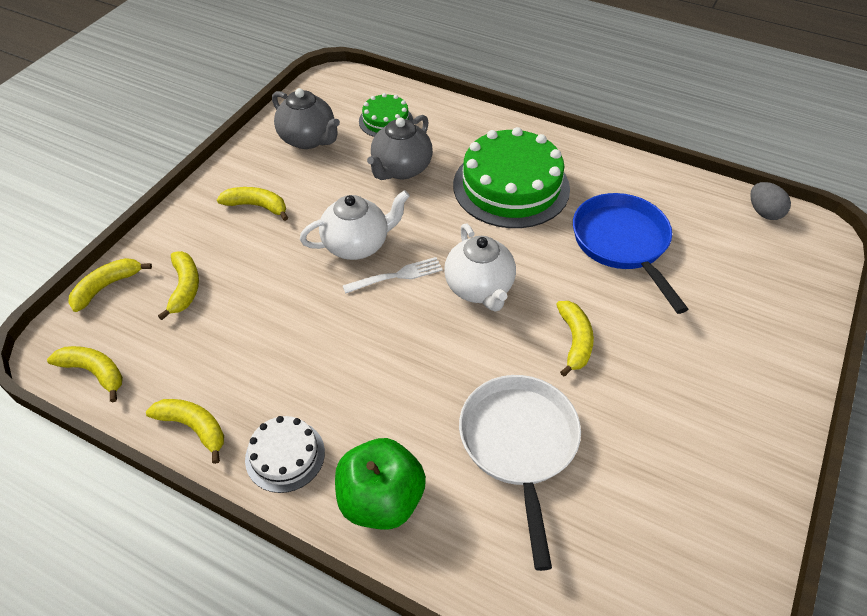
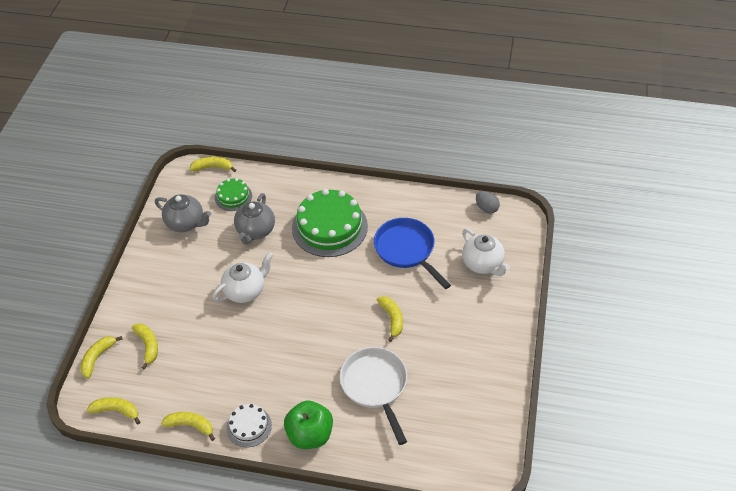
camera: 15 degrees left, 0 degrees up
yellow banana [217,187,288,221] -> yellow banana moved to [190,157,236,172]
white fork [343,257,443,294] -> none
white teapot [444,223,516,311] -> white teapot moved to [462,228,510,276]

